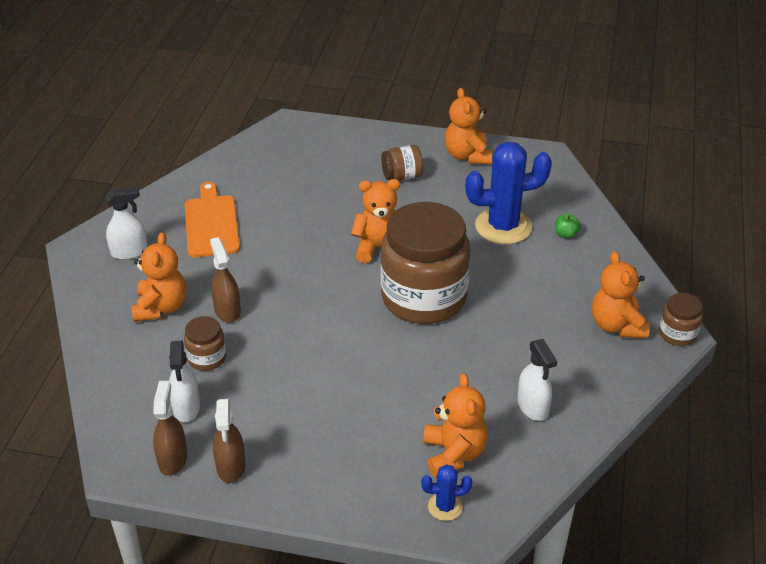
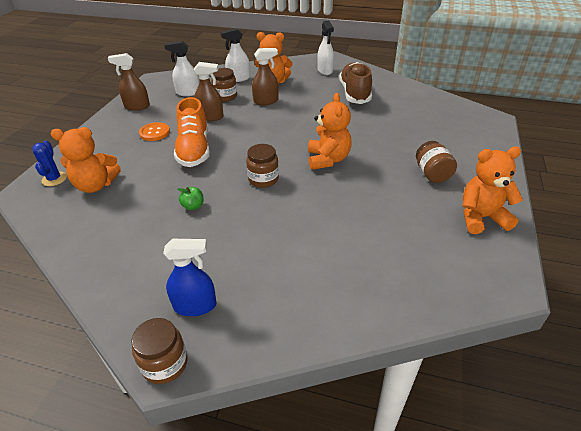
camera: 95 degrees right, 0 degrees up
brown spray bottle [153,381,187,476] -> brown spray bottle moved to [193,62,223,121]
orange cutting board [185,182,240,258] -> brown shoe [339,62,372,104]
brown jar [381,202,470,324] -> brown jar [246,144,279,188], size x0.43
blue cactus [465,142,552,244] -> none
white spray bottle [517,339,557,421] -> white spray bottle moved to [220,28,250,82]
green apple [555,214,580,239] -> green apple moved to [177,187,204,210]
orange teddy bear [592,251,650,338] -> blue spray bottle [163,239,217,316]
none -> orange button [139,122,170,141]
none -> orange shoe [174,97,210,167]

